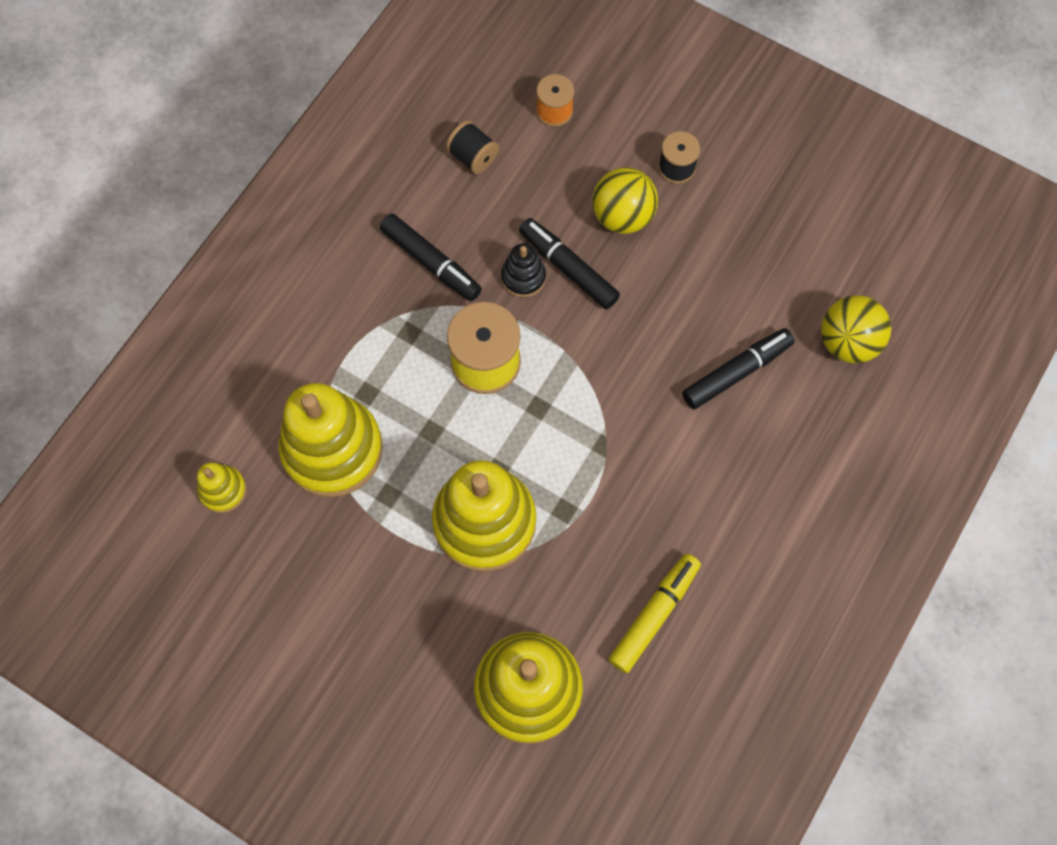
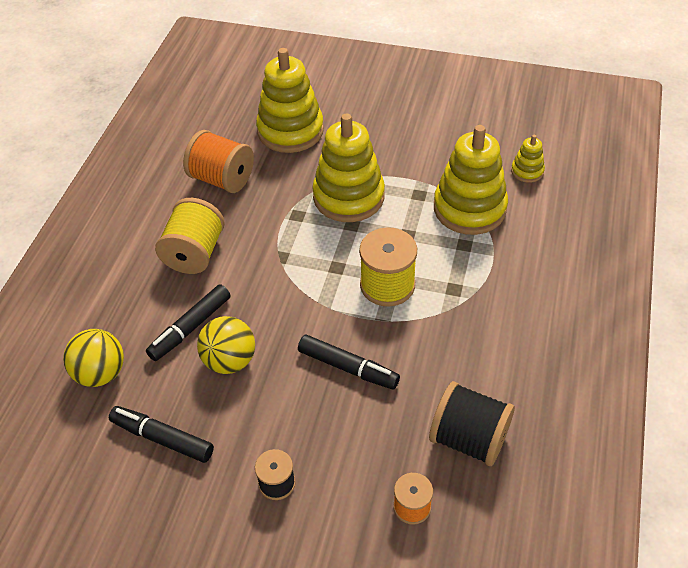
camera: 165 degrees right, 20 degrees down
black marker [380,214,482,301] -> black marker moved to [109,406,214,463]
black spool [446,120,499,174] -> black spool [429,381,515,466], size x1.76
black stacking toy [501,243,546,297] -> none
yellow ball [592,167,658,234] -> yellow ball moved to [197,316,255,374]
yellow marker [608,553,701,673] -> orange spool [183,130,254,193]
none -> yellow spool [155,198,225,274]

